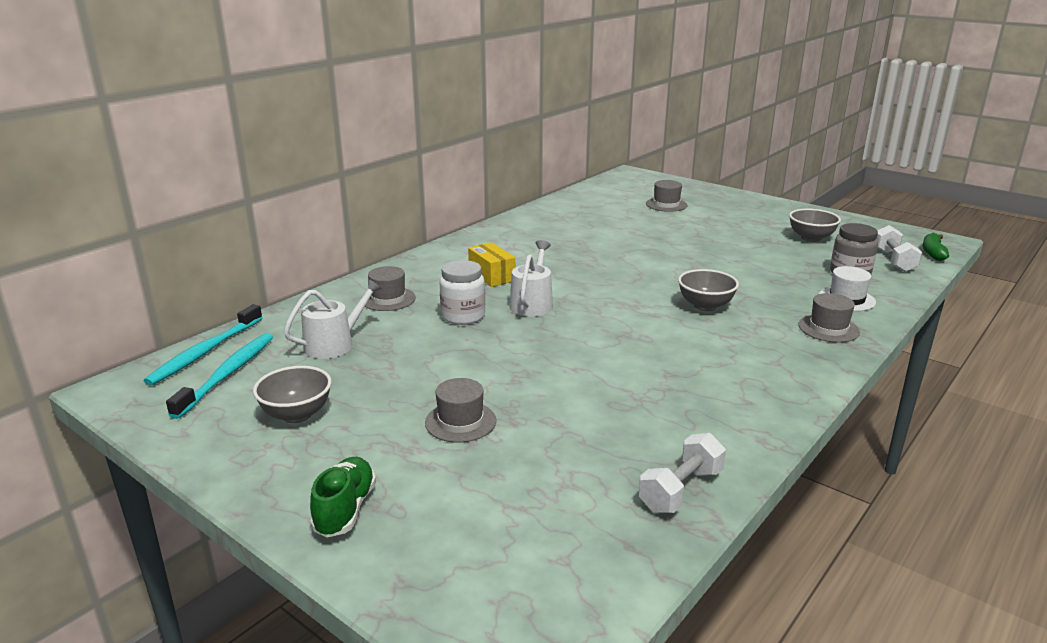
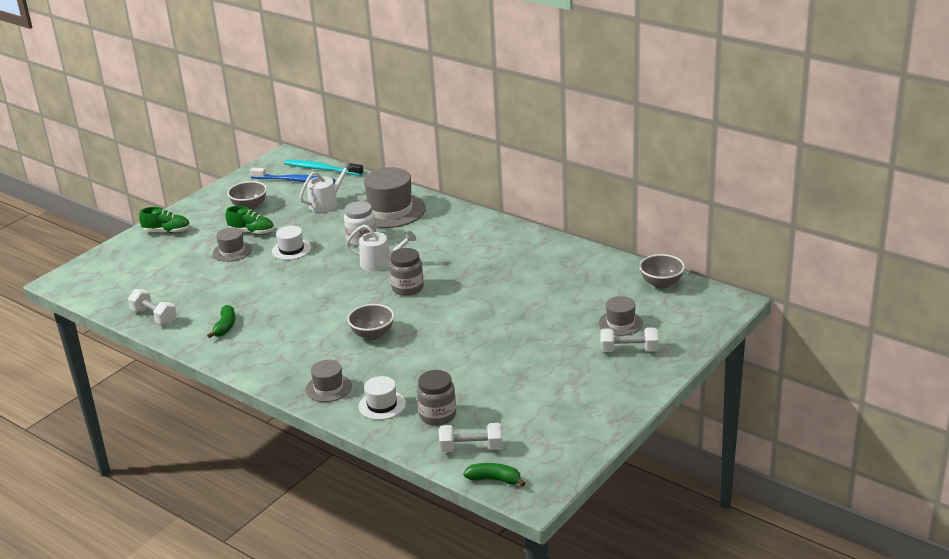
camera: 90 degrees right, 5 degrees up
turquoise toothbrush [166,333,273,419] -> blue toothbrush [250,168,335,183]
white watering can [284,279,382,359] -> white watering can turned 90 degrees counterclockwise [299,162,353,212]
grey hat [362,266,416,311] -> grey hat [364,167,426,228], size x1.87
yellow box [468,242,515,287] -> none
grey bowl [789,209,841,242] -> grey bowl moved to [639,254,685,289]
none -> green banana [207,305,235,338]
none -> green shoe [225,206,274,235]
none -> white hat [272,226,311,260]
none -> grey jar [389,248,424,296]
none -> white dumbbell [600,327,659,352]

